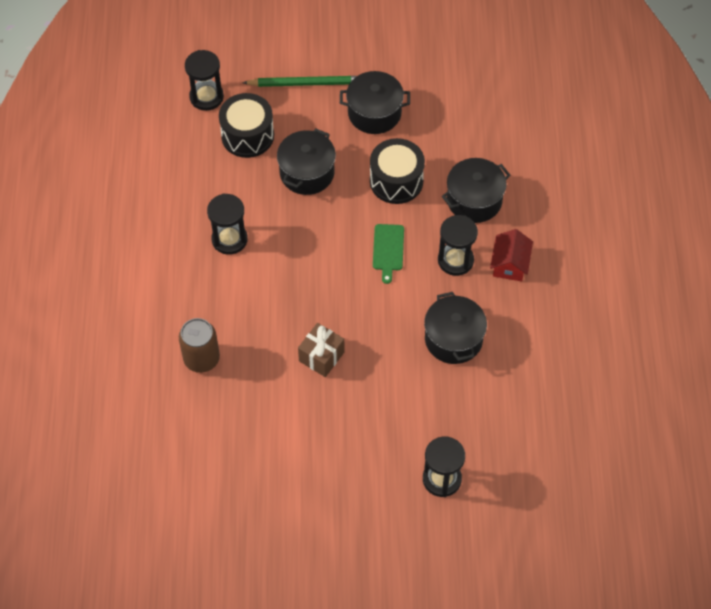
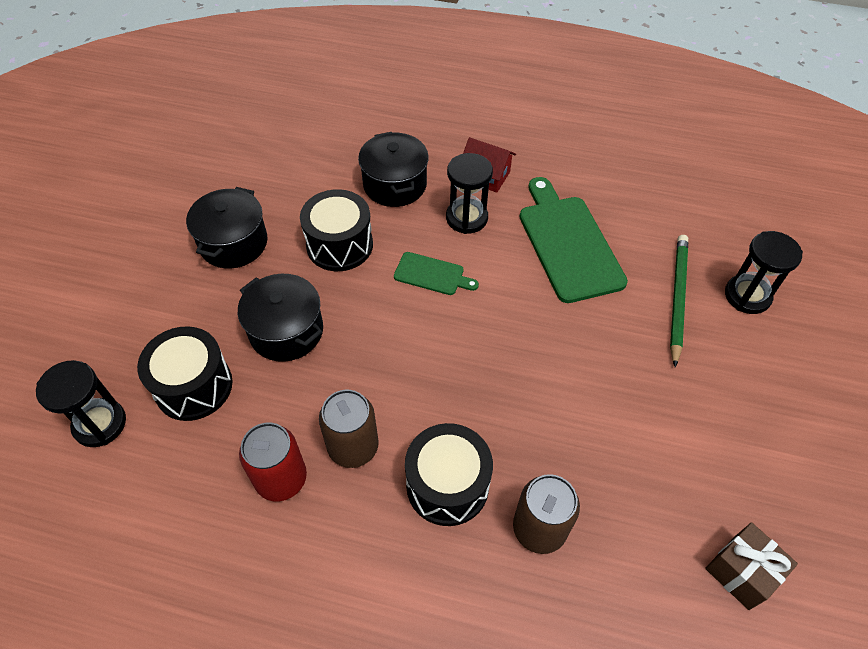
camera: 75 degrees left, 5 degrees down
black hourglass [207,194,248,255] -> brown can [319,390,379,468]
green pencil [242,76,357,87] -> green pencil moved to [670,235,688,367]
brown gift [298,323,345,377] -> brown gift moved to [705,522,798,610]
black pot [424,292,487,364] -> green cutting board [520,177,628,303]
none -> red can [239,423,307,501]
none -> black drum [405,423,493,526]

